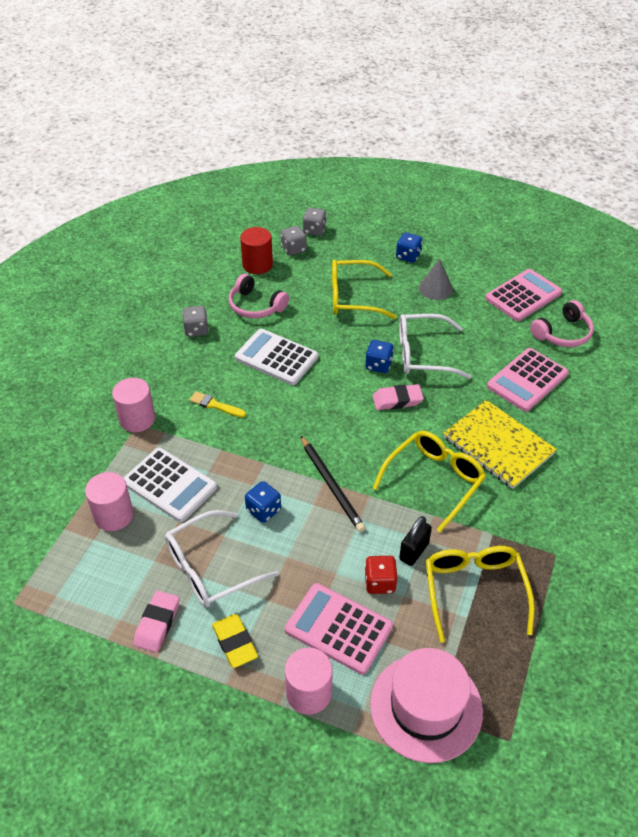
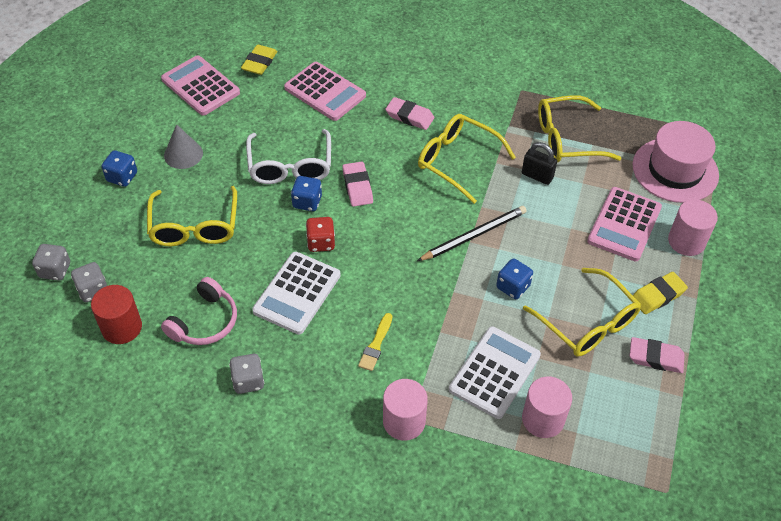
camera: 95 degrees left, 5 degrees up
white glasses [165,510,279,608] -> yellow glasses [523,268,641,357]
red dice [364,556,397,594] -> red dice moved to [306,217,335,252]
yellow notebook [443,400,557,489] -> pink eraser [385,97,434,130]
pink headphones [530,300,594,347] -> yellow eraser [241,45,277,75]

